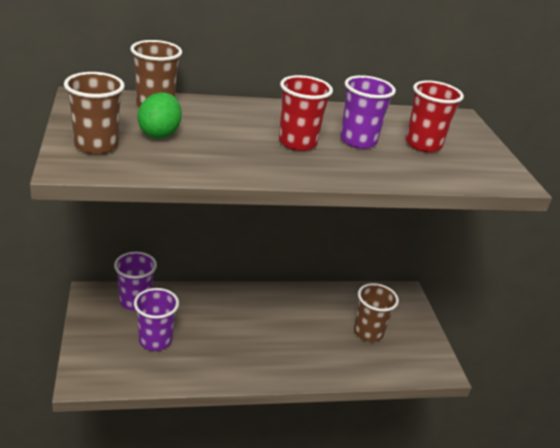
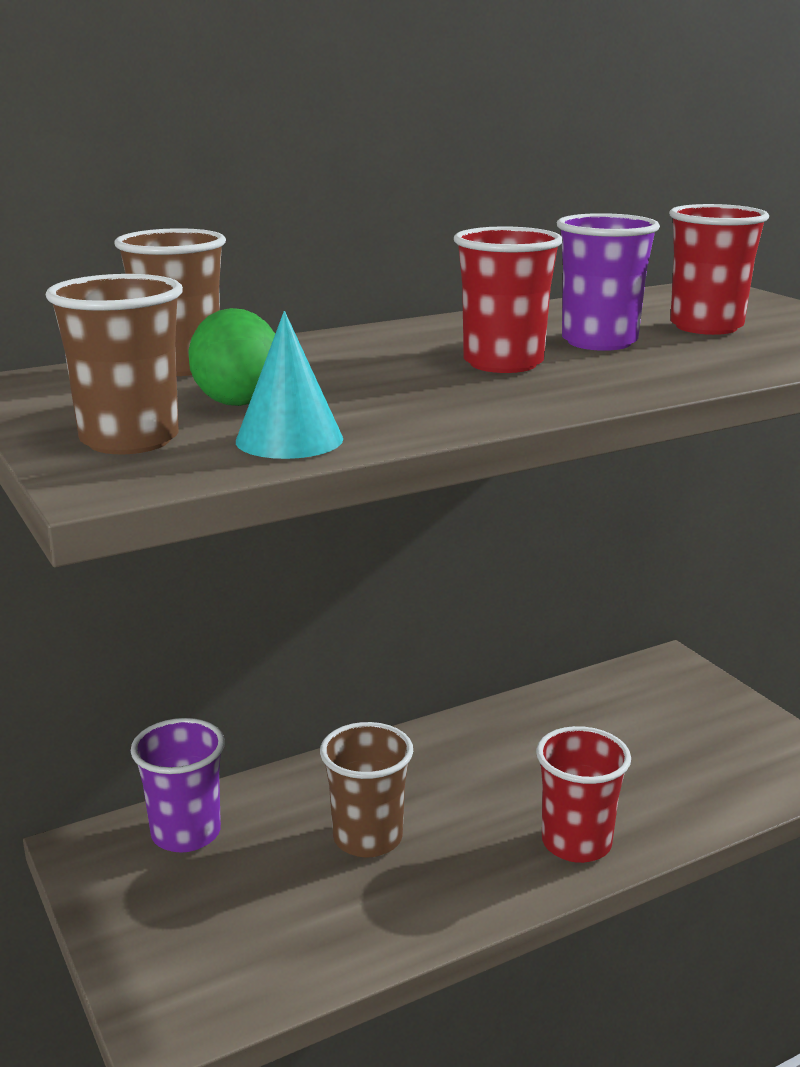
camera: 15 degrees left, 10 degrees down
purple cup [134,288,179,351] -> none
brown cup [354,283,399,342] -> brown cup moved to [320,722,413,857]
none -> turquoise cone [236,311,343,459]
none -> red cup [536,726,631,863]

